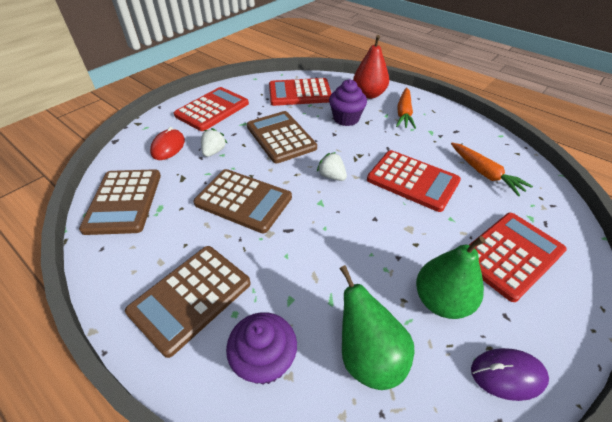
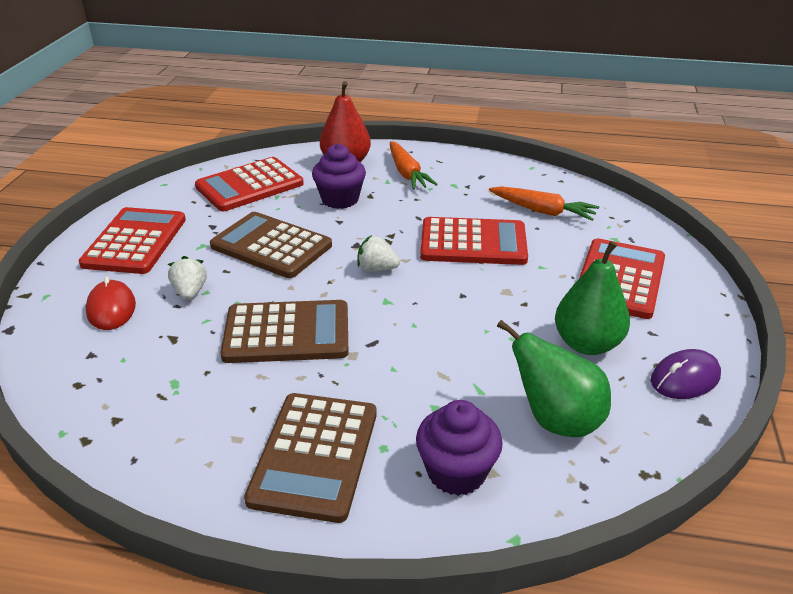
camera: 30 degrees left, 10 degrees down
brown calculator [79,169,161,235] -> none

